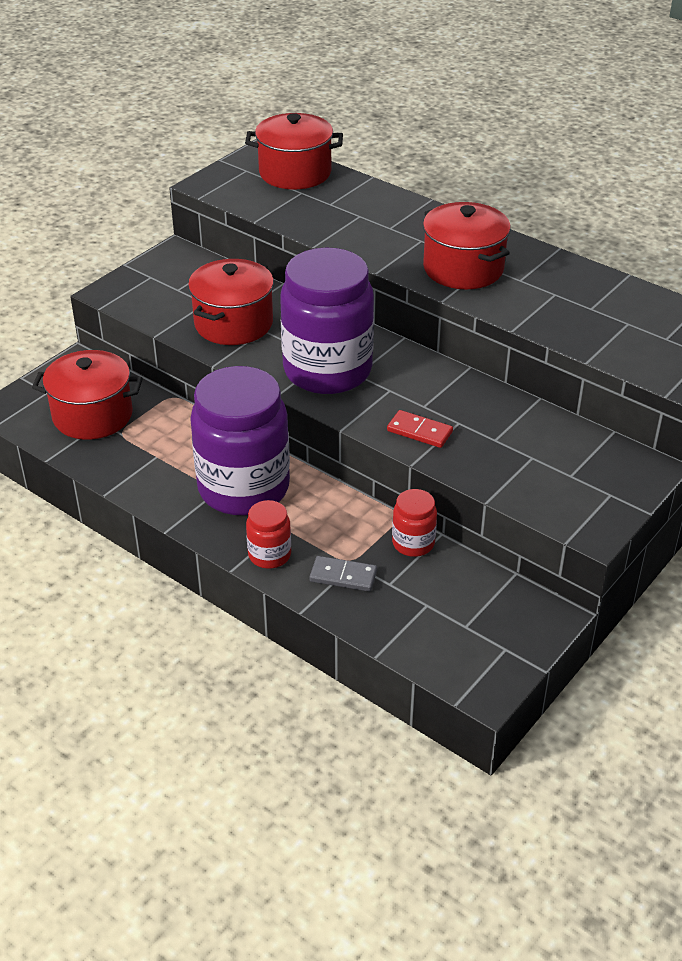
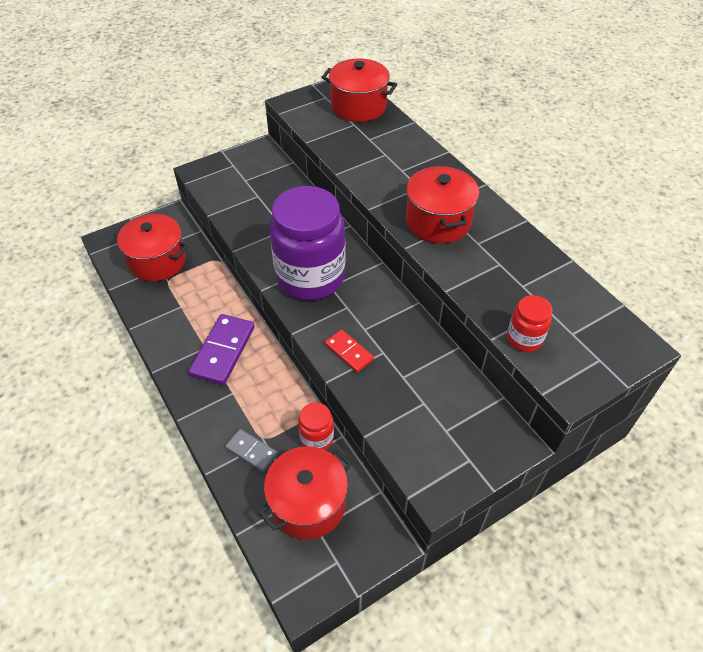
camera: 20 degrees right, 10 degrees up
red pot [188,259,274,345] -> red pot moved to [259,446,352,540]
purple jar [190,366,290,515] -> purple domino [189,314,255,385]
red jar [246,500,291,569] -> red jar moved to [507,295,552,352]

